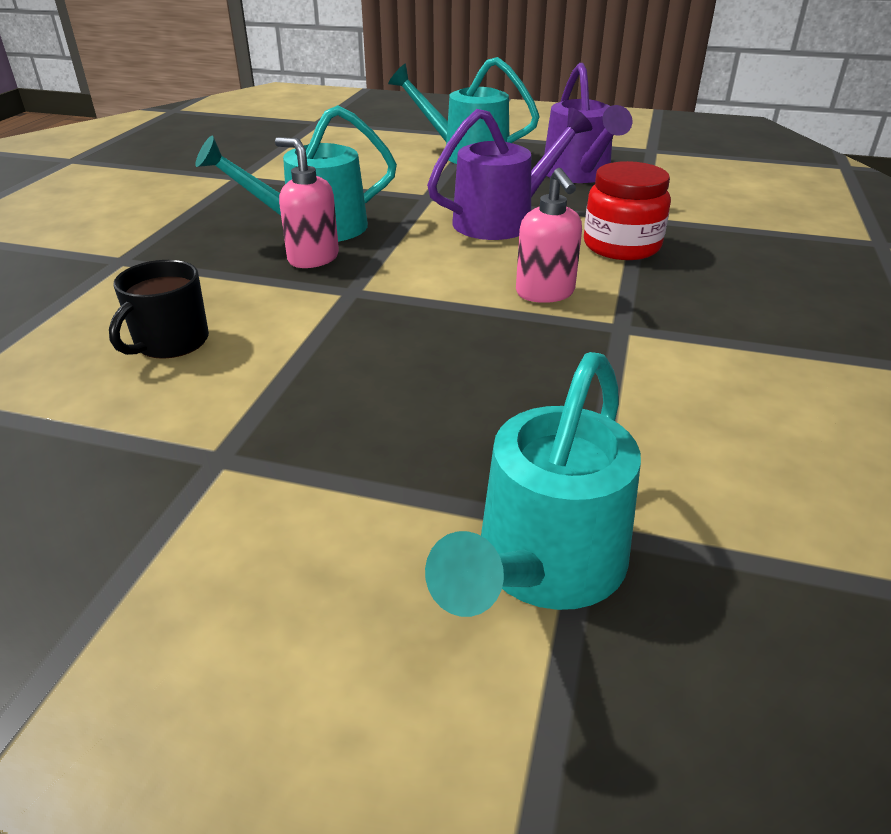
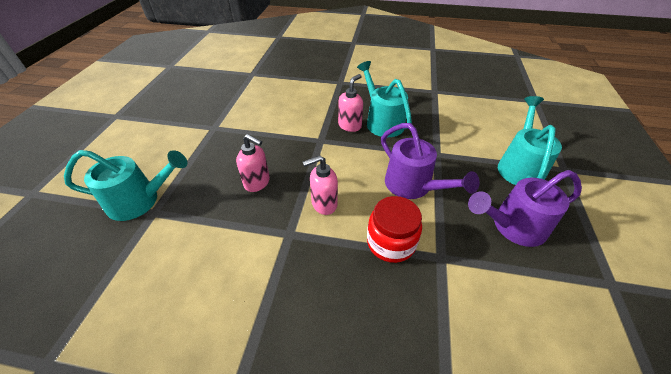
camera: 85 degrees right, 10 degrees up
black mug [109,260,209,359] -> none
turquoise watering can [425,352,641,617] -> turquoise watering can turned 150 degrees clockwise [64,150,187,221]
none -> pink soap dispenser [236,134,270,192]

